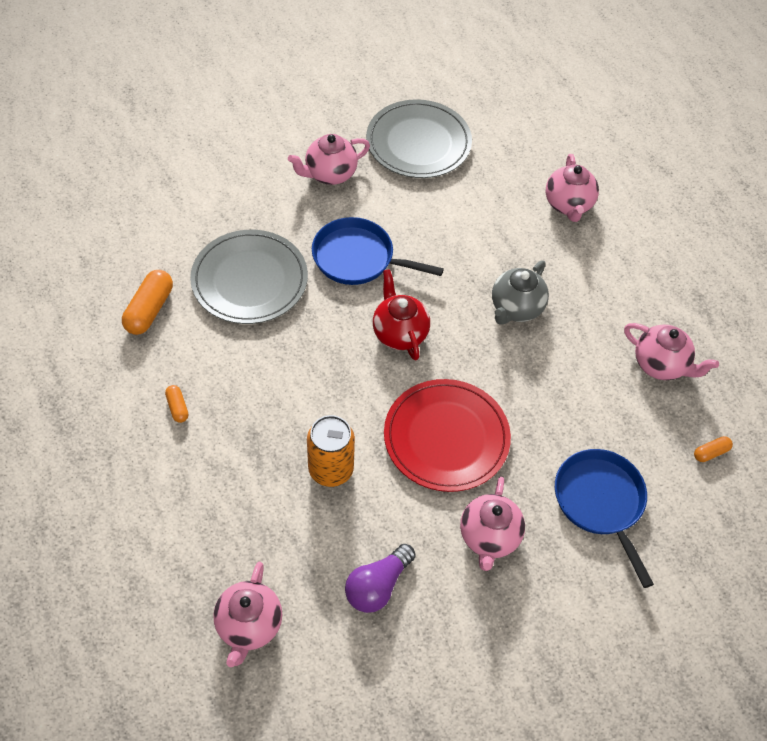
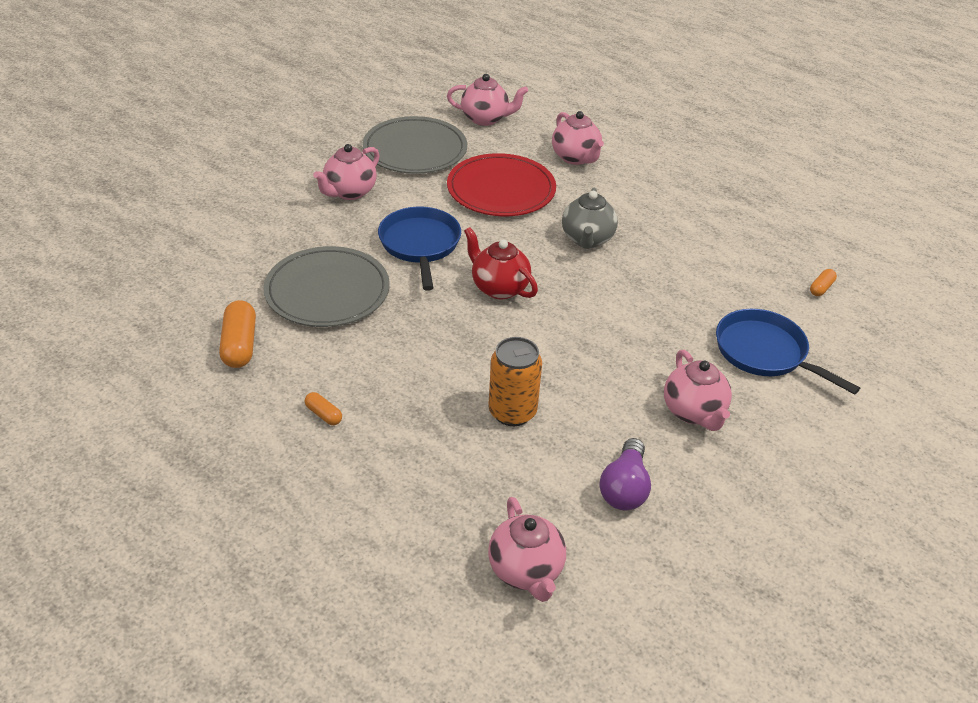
camera: 25 degrees left, 15 degrees down
blue pan [312,217,444,285] -> blue pan turned 90 degrees clockwise [378,207,461,291]
red plate [384,379,511,492] -> red plate moved to [447,153,556,216]
pink teapot [624,323,719,380] -> pink teapot moved to [447,74,528,126]

